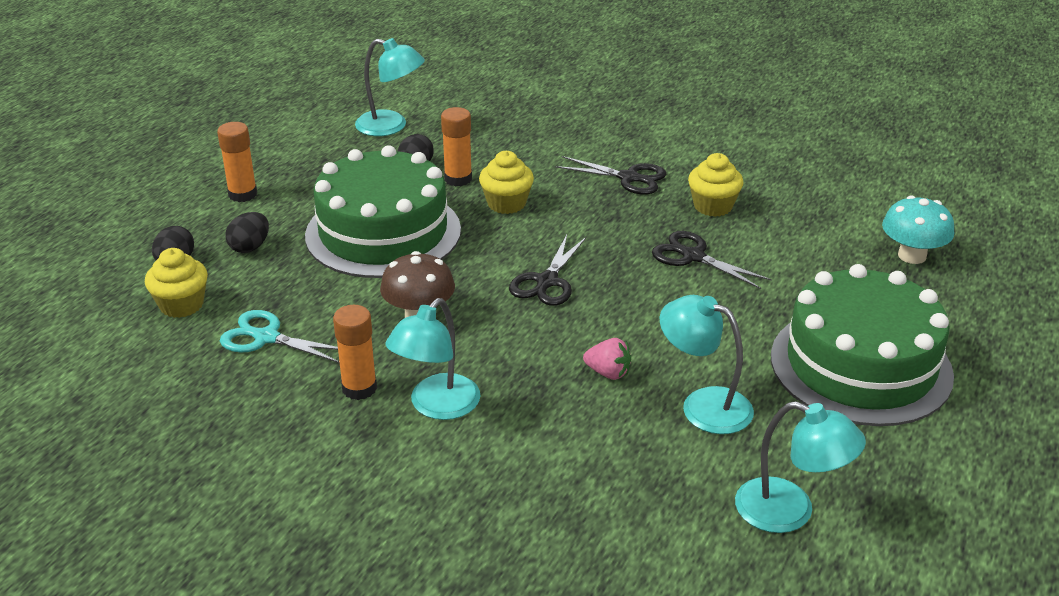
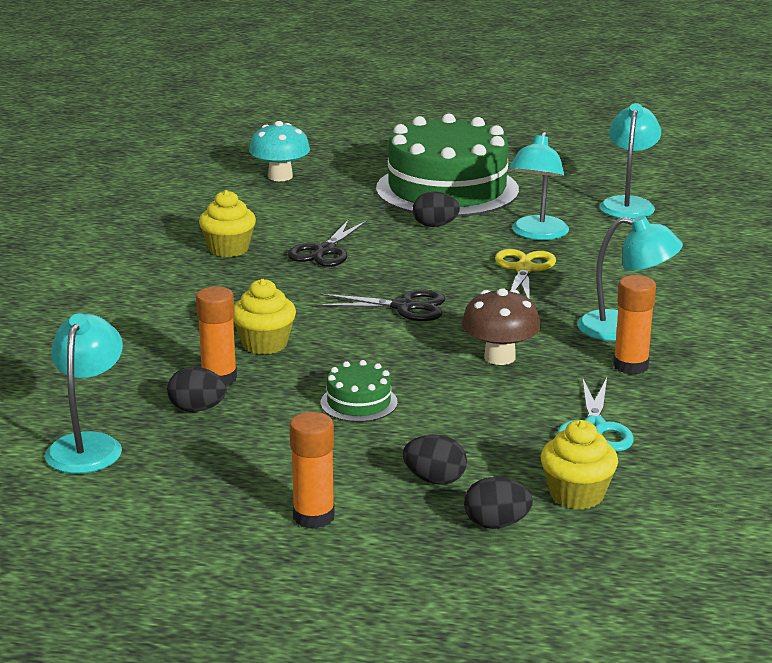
camera: 105 degrees left, 10 degrees down
green cake [305,145,461,278] -> green cake [321,360,398,422], size x0.40
black scissors [555,156,666,195] -> none
pink strawberry [583,338,631,380] -> yellow scissors [495,249,556,299]
none -> black egg [413,192,460,227]

